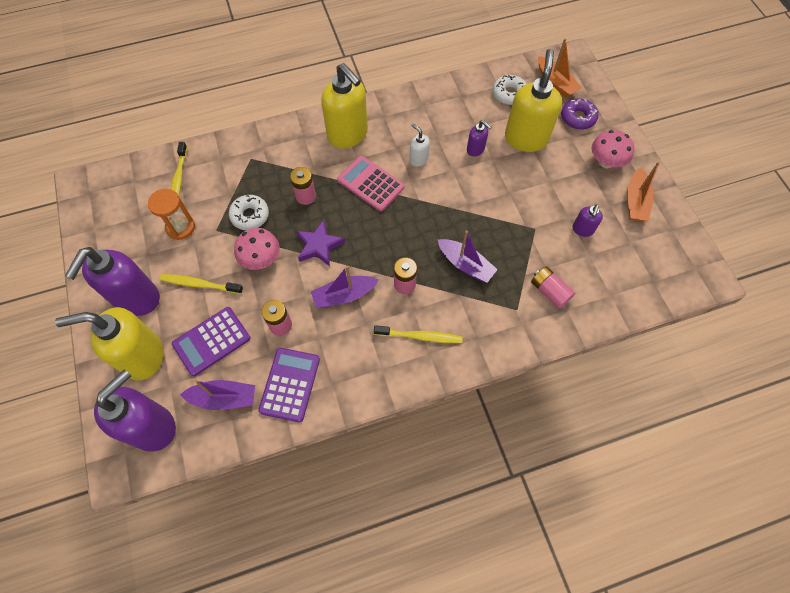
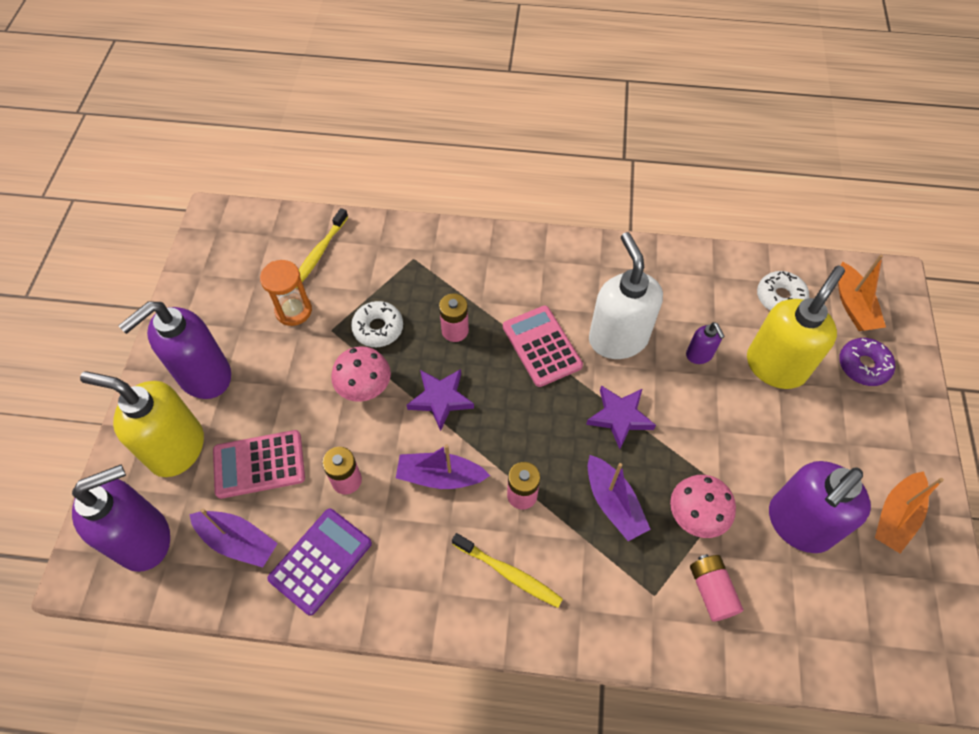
camera: 25 degrees right, 5 degrees down
yellow toothbrush [159,274,243,294] -> none
purple calculator [172,307,251,376] -> pink calculator [213,430,305,499]
yellow soap dispenser [321,63,368,149] -> none
white soap dispenser [410,123,430,167] -> white soap dispenser [589,232,663,359], size x2.15
purple soap dispenser [572,204,603,237] -> purple soap dispenser [769,461,871,553], size x2.15
pink mushroom [592,130,634,168] -> pink mushroom moved to [670,475,736,538]
none -> purple star [586,385,656,449]

